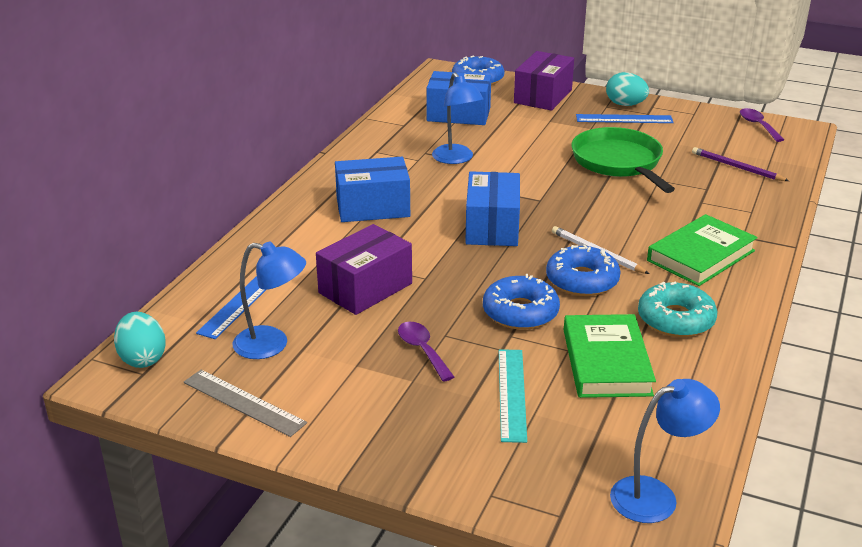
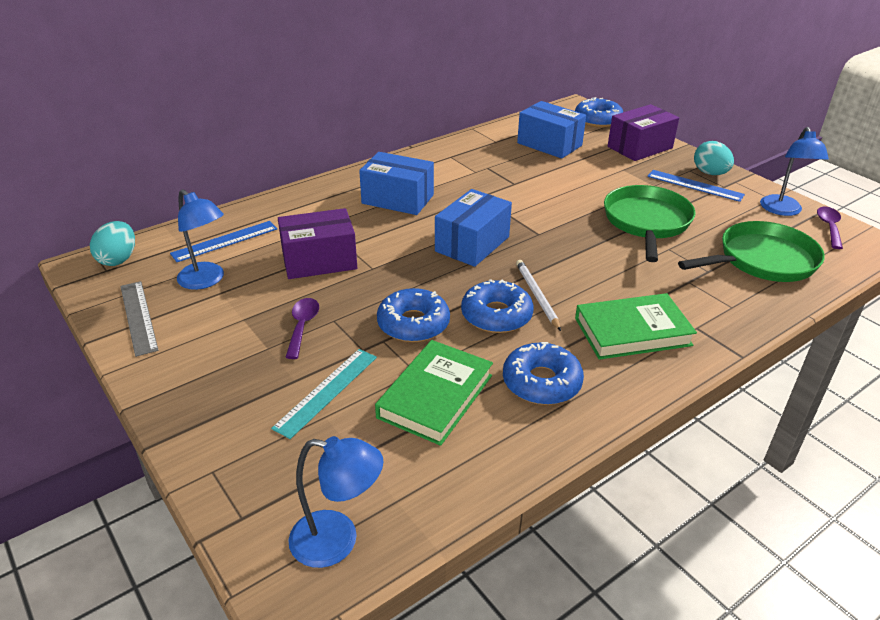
camera: 30 degrees right, 5 degrees up
blue lamp [432,72,483,164] -> blue lamp moved to [760,127,829,216]
turquoise donut [638,282,717,337] -> blue donut [503,342,584,405]
purple pencil [692,147,789,181] -> green pan [678,221,825,282]

